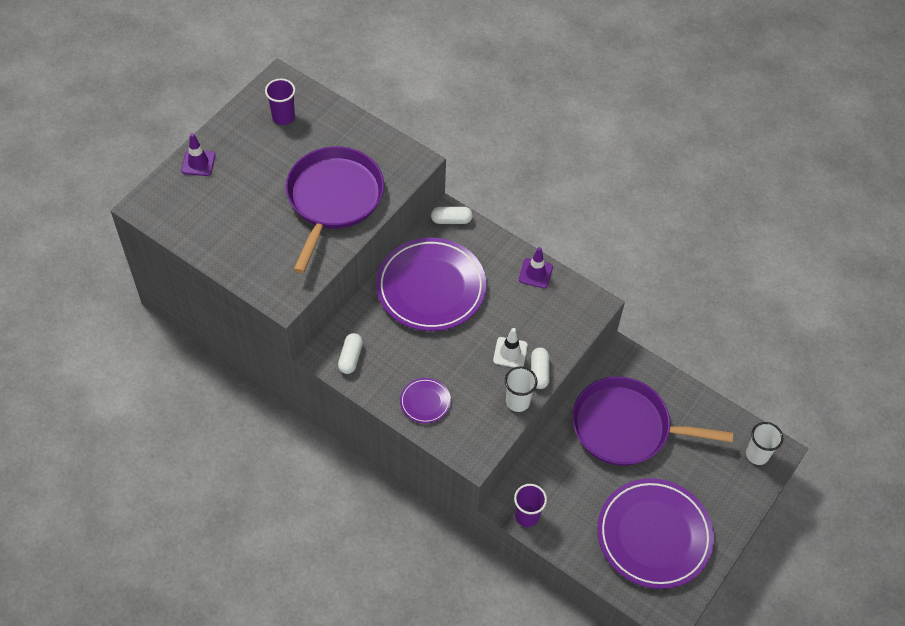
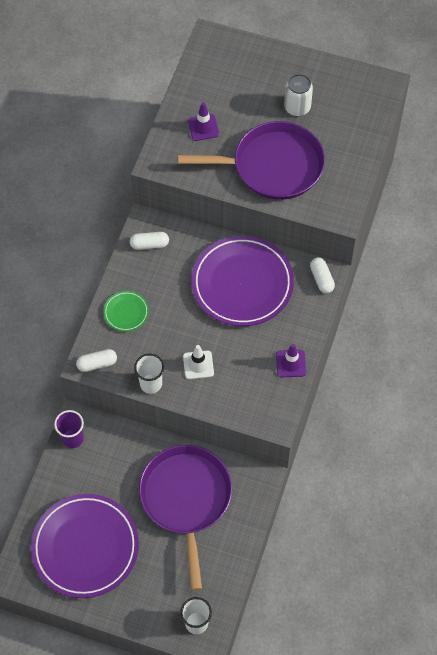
camera: 75 degrees right, 5 degrees up
purple traffic cone [181,133,216,176] -> purple traffic cone moved to [188,102,219,141]
purple cup [265,79,295,125] -> none
purple plate [400,378,451,424] -> green plate [104,291,149,332]
white capsule [531,348,549,389] -> white capsule moved to [76,349,117,372]
none -> white can [284,74,313,116]

